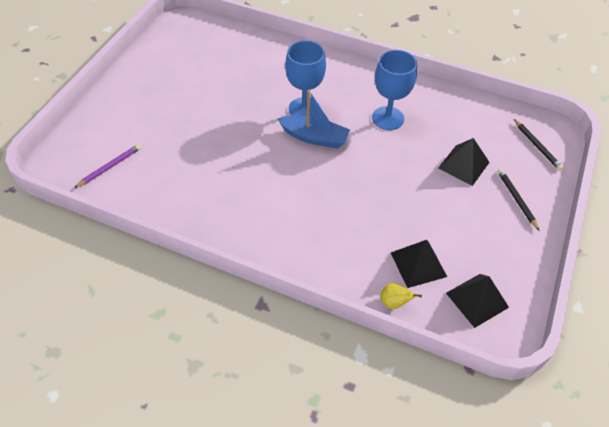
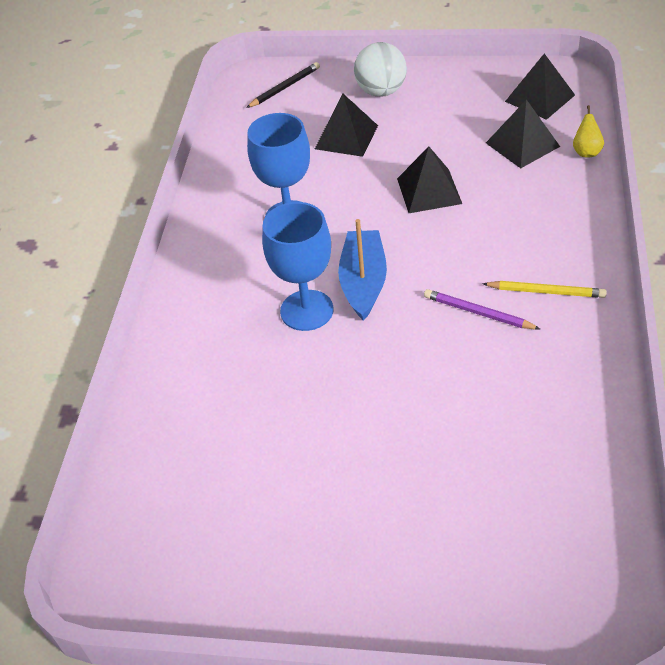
camera: 100 degrees left, 5 degrees down
purple pencil [74,144,141,188] -> purple pencil moved to [424,289,540,330]
black pencil [497,168,539,230] -> white ball [354,42,407,97]
none -> black pyramid [397,146,462,213]
none -> yellow pencil [483,281,607,298]

